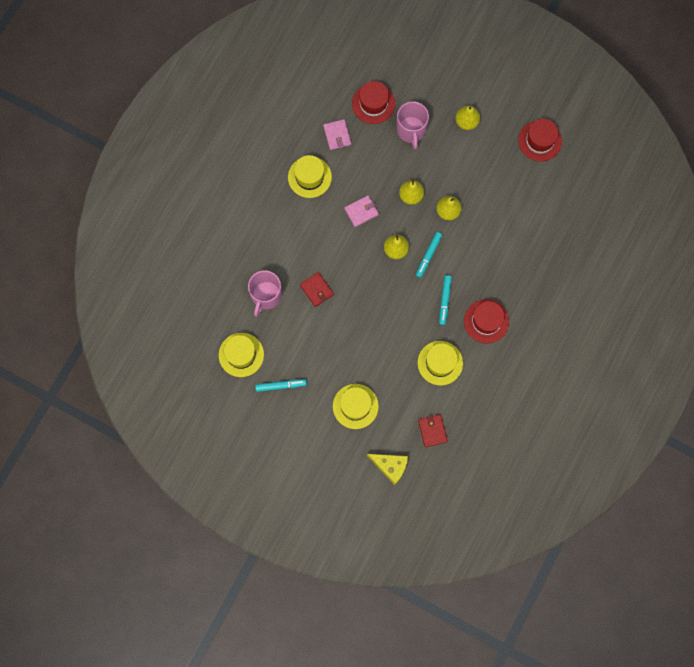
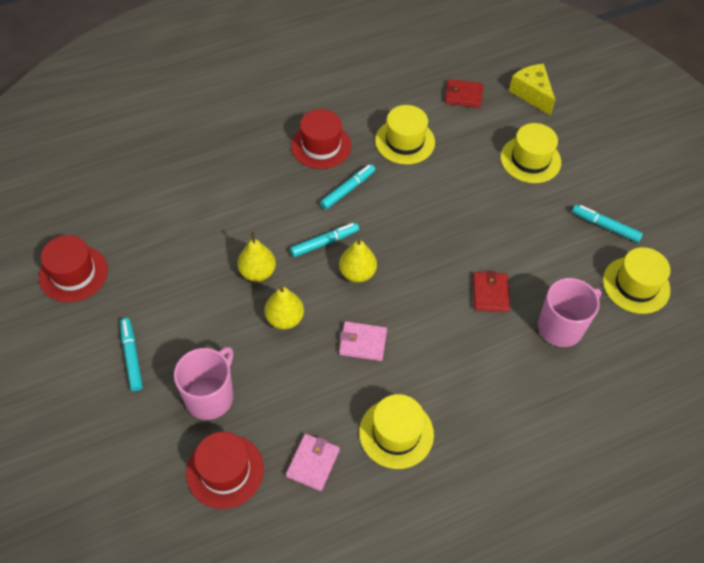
camera: 145 degrees left, 20 degrees down
red wallet [418,414,448,447] -> red wallet turned 75 degrees clockwise [445,79,483,108]
yellow pear [455,106,480,130] -> turquoise marker [120,318,143,391]

